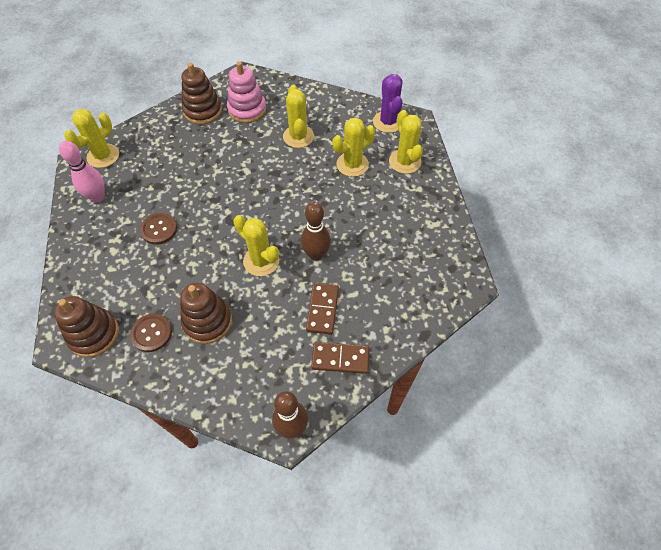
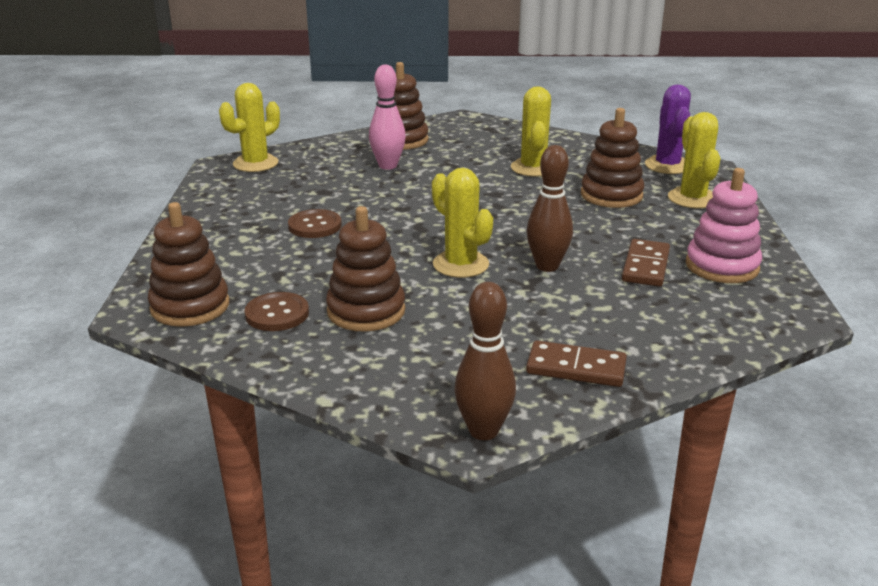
camera: 10 degrees right, 30 degrees down
pink bowling pin [59,141,104,203] -> pink bowling pin moved to [369,65,406,170]
pink stacking toy [227,61,266,123] -> pink stacking toy moved to [686,168,762,283]
brown domino [306,283,339,335] -> brown domino moved to [622,239,670,287]
yellow cactus [333,118,375,177] -> brown stacking toy [581,108,645,208]

